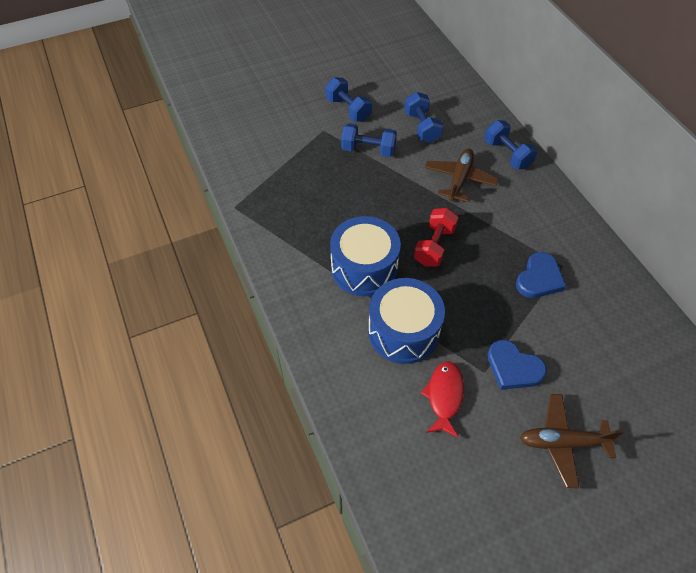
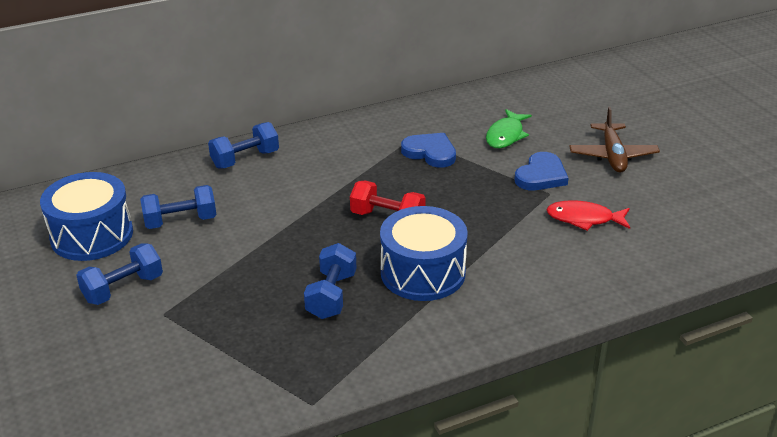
camera: 90 degrees left, 20 degrees down
blue dumbbell [341,123,397,157] -> blue dumbbell moved to [304,243,357,319]
blue drum [368,278,445,364] -> blue drum moved to [40,172,133,261]
brown plane [425,149,498,202] -> none
none -> green fish [486,109,532,148]

